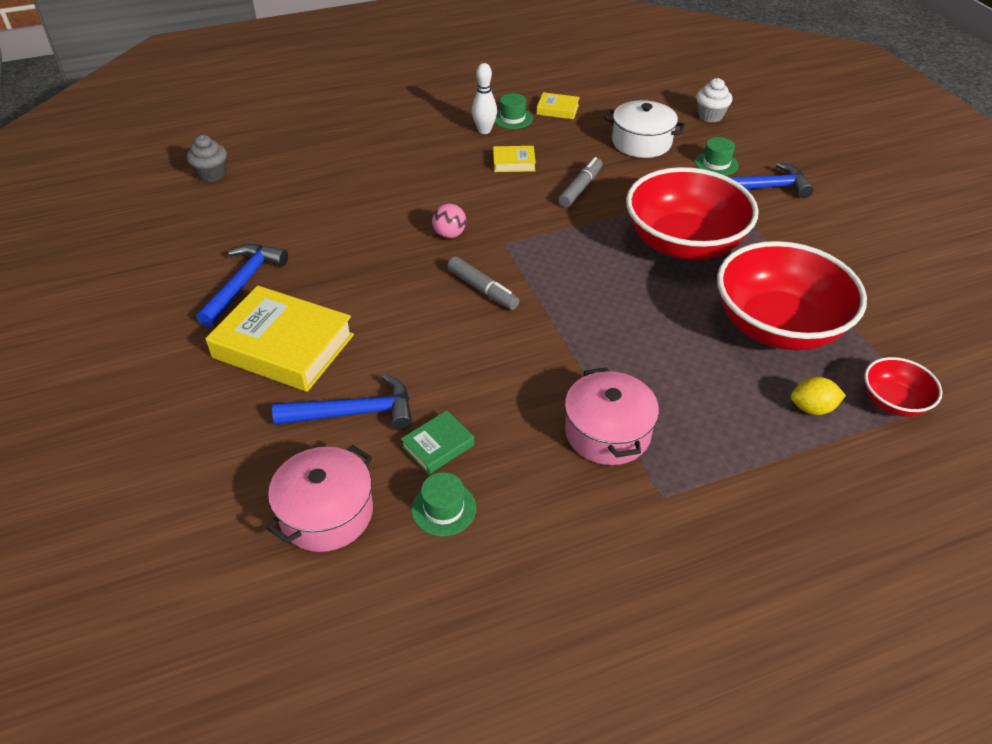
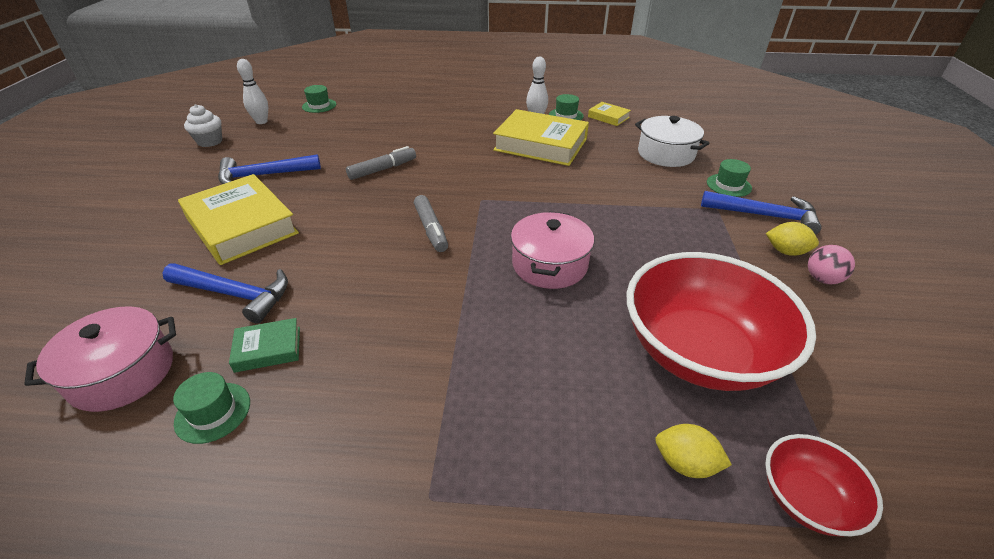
camera: 25 degrees right, 5 degrees down
grey cupcake [187,135,227,182] -> green hat [302,85,336,113]
blue hammer [196,244,288,327] -> blue hammer turned 150 degrees counterclockwise [218,154,321,184]
pink ball [432,203,466,238] -> pink ball moved to [808,245,855,284]
yellow book [493,146,536,172] -> yellow book [493,109,589,166], size x2.16
grey marker [558,157,602,207] -> grey marker moved to [346,146,416,180]
pink pot [565,367,659,465] -> pink pot moved to [511,211,594,289]
red bowl [626,167,759,260] -> none
white cupcake [696,78,732,122] -> white cupcake moved to [184,104,222,147]
none -> white bowling pin [237,59,268,124]
none -> yellow lemon [766,222,819,256]

